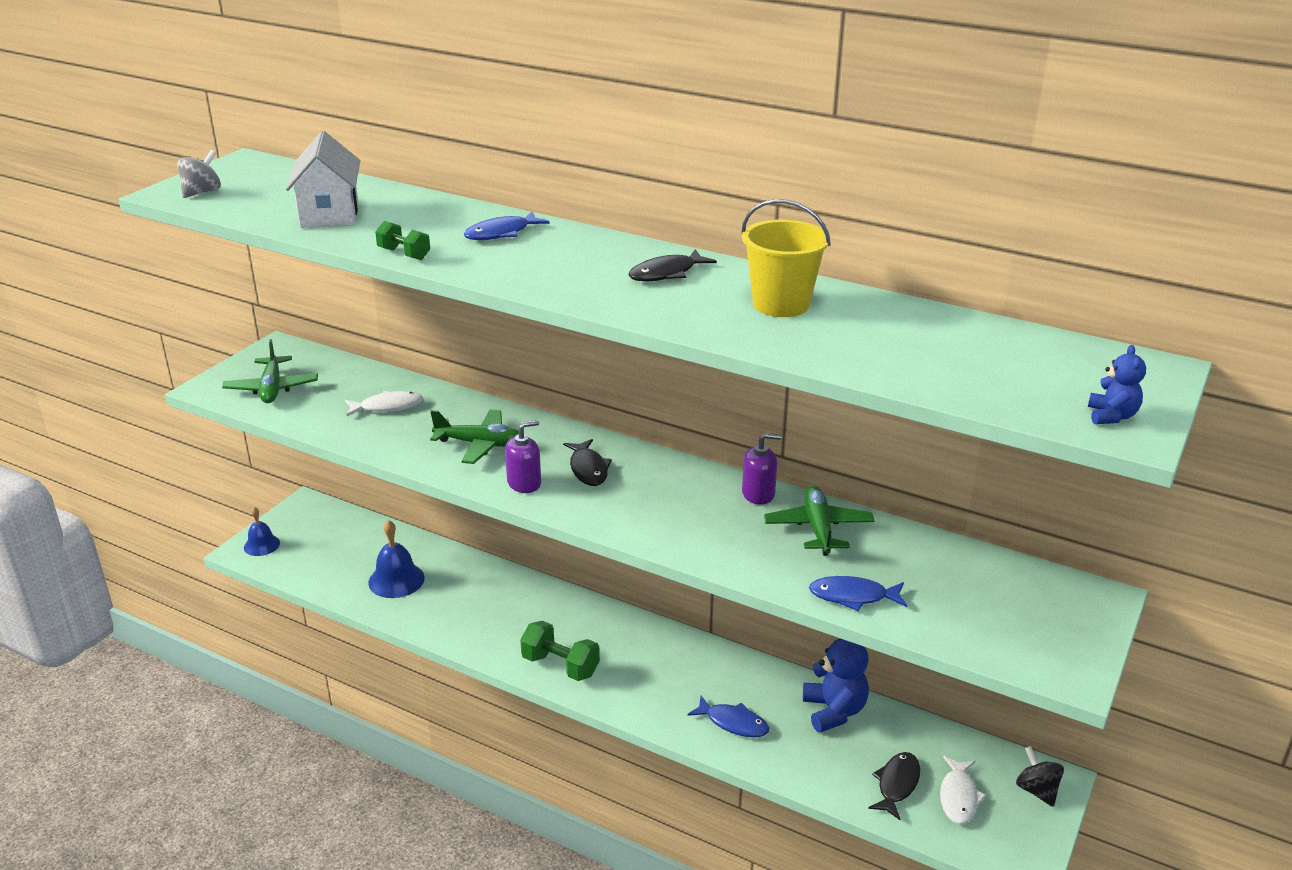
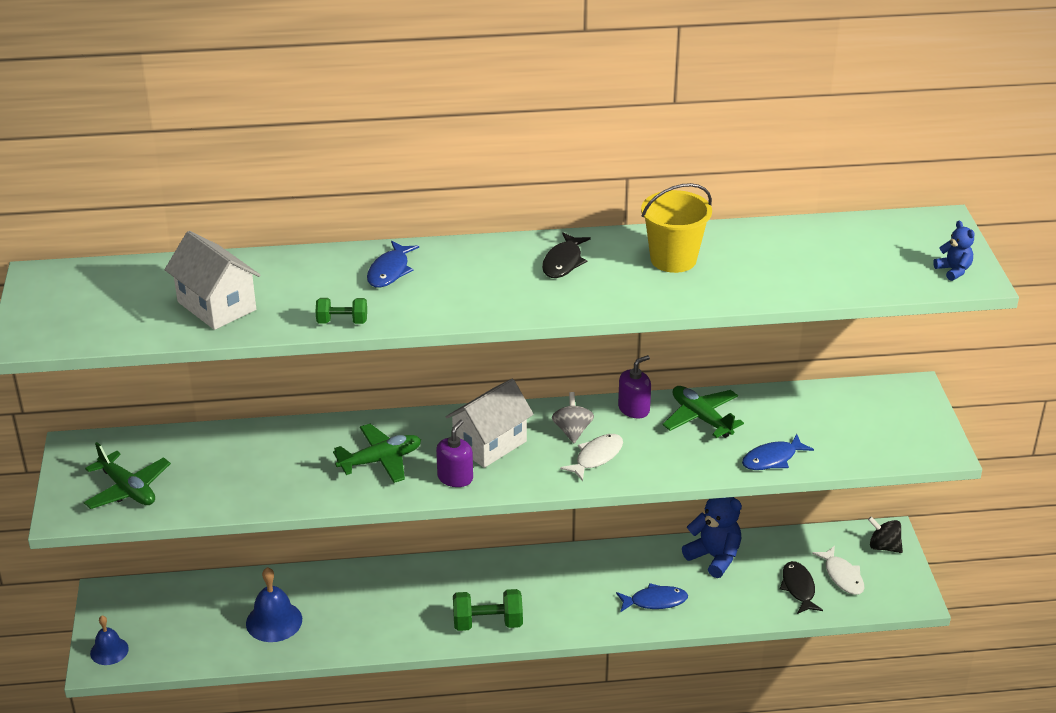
camera: 35 degrees left, 5 degrees up
grey spinning top [177,150,221,198] -> grey spinning top moved to [552,392,594,443]
white fish [345,391,424,416] -> white fish moved to [560,434,623,481]
black fish [563,439,612,486] -> white house [446,379,534,468]

